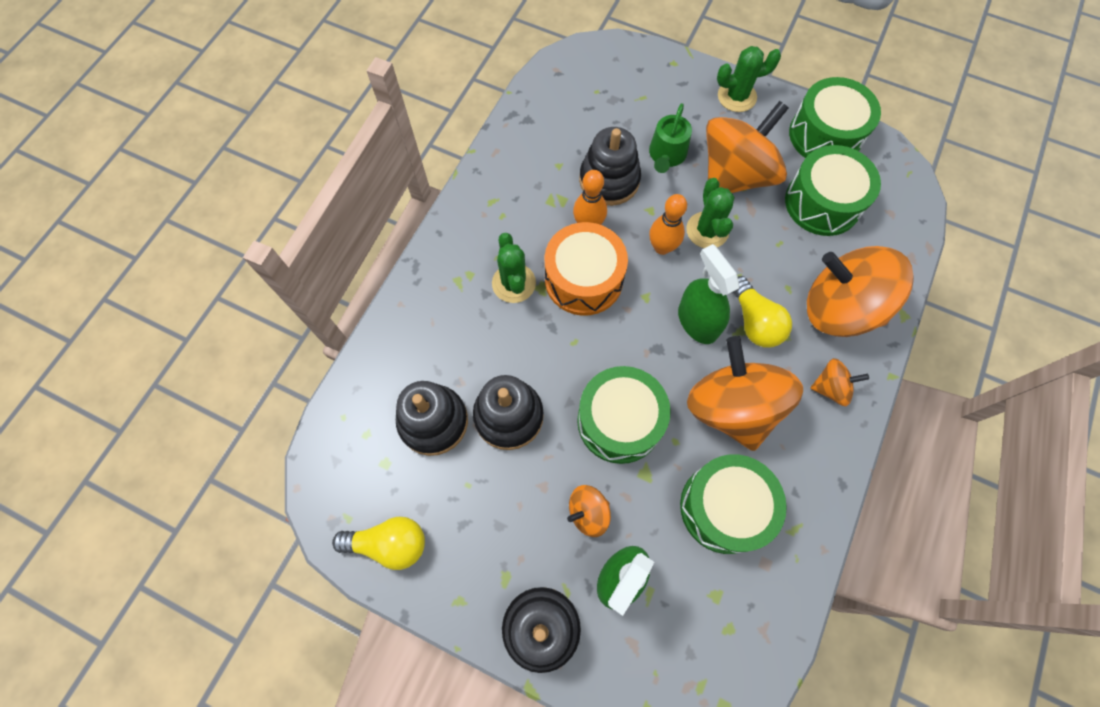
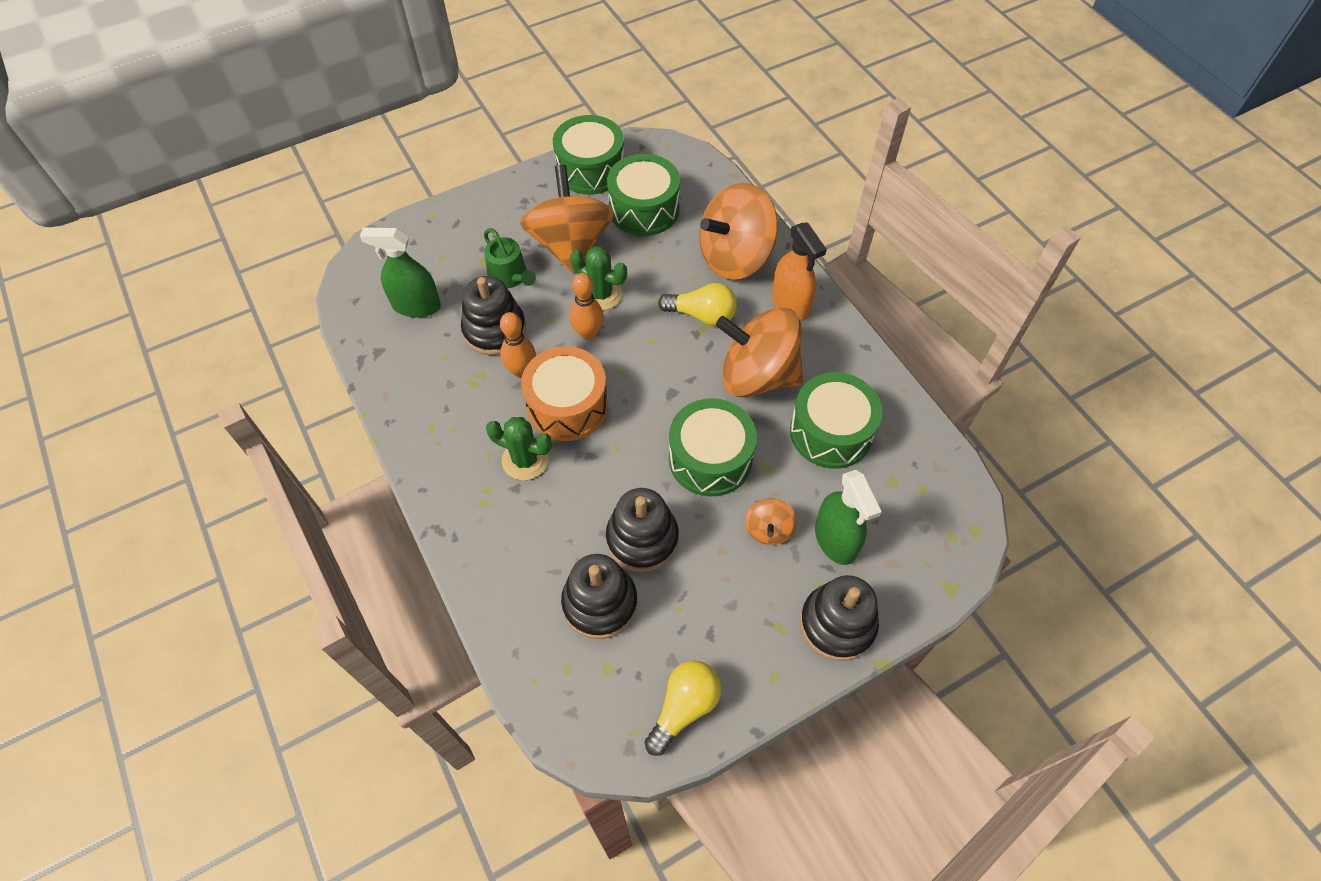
camera: 55 degrees left, 10 degrees down
green spray bottle [678,244,740,344] -> green spray bottle moved to [360,228,441,318]
green cactus [717,46,781,112] -> none
orange spinning top [811,358,869,406] -> orange spray bottle [772,222,827,321]

